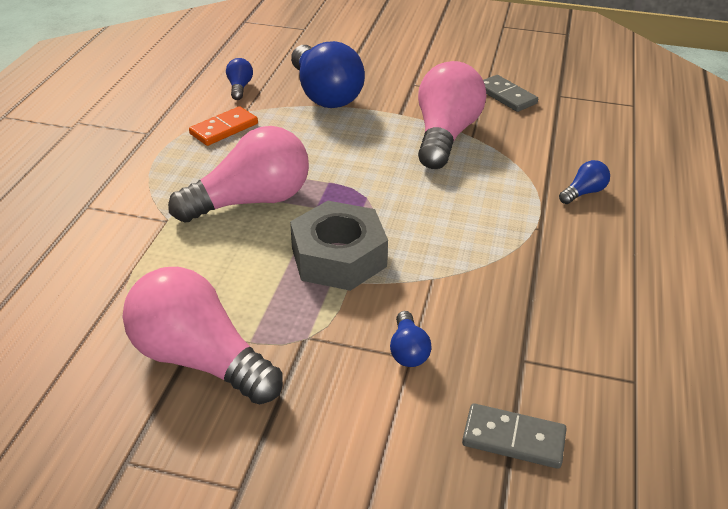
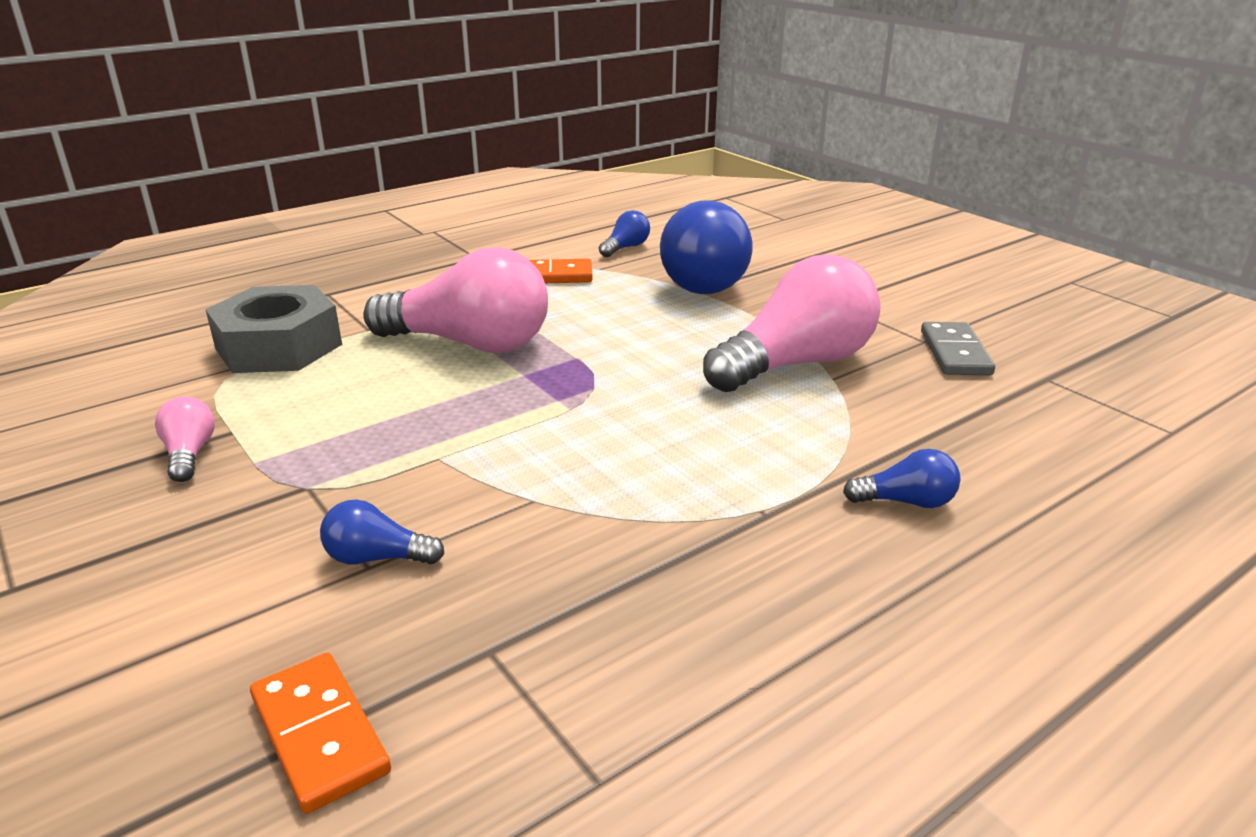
camera: 40 degrees right, 10 degrees down
pink light bulb [123,267,283,405] -> pink light bulb [155,396,215,482], size x0.43
grey nut [290,201,388,291] -> grey nut moved to [205,285,342,373]
blue light bulb [390,311,432,367] -> blue light bulb turned 60 degrees clockwise [320,499,445,565]
grey domino [462,403,567,469] -> orange domino [250,653,391,814]

